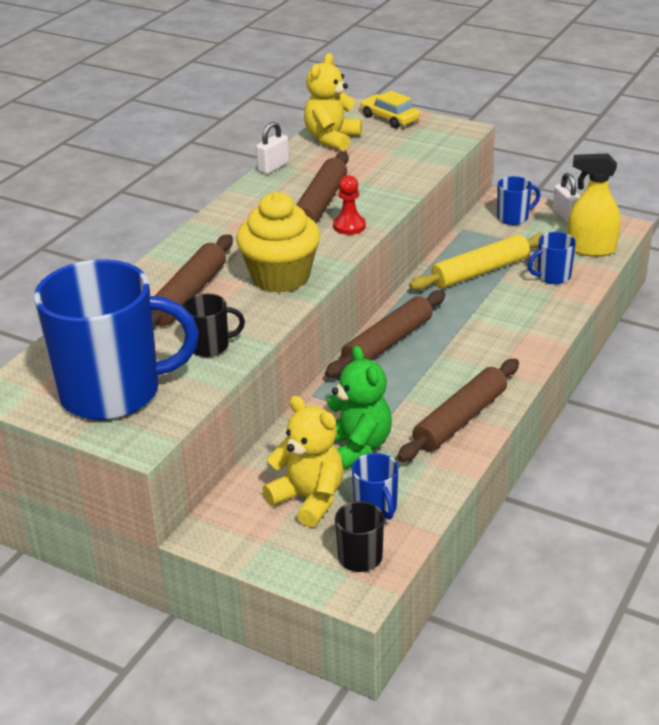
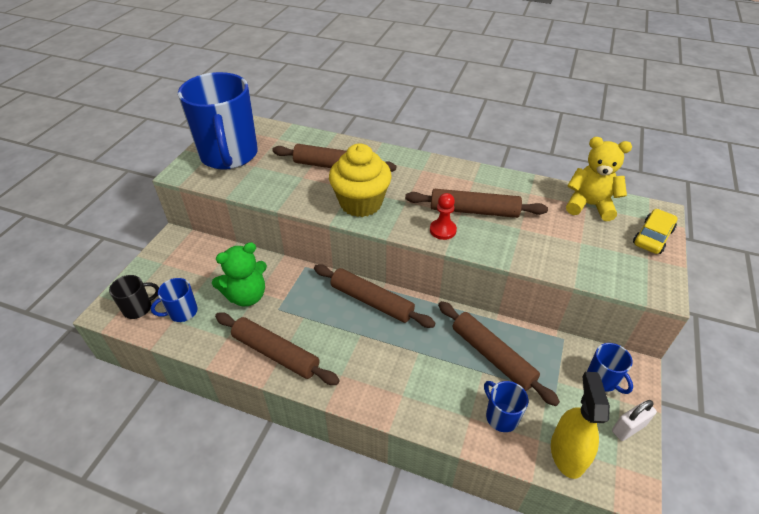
camera: 80 degrees right, 10 degrees up
black mug [182,294,245,357] -> none
white padlock [256,121,289,174] -> none
yellow teddy bear [262,396,344,528] -> none
yellow rolling pin [409,233,543,290] -> brown rolling pin [438,301,560,406]

